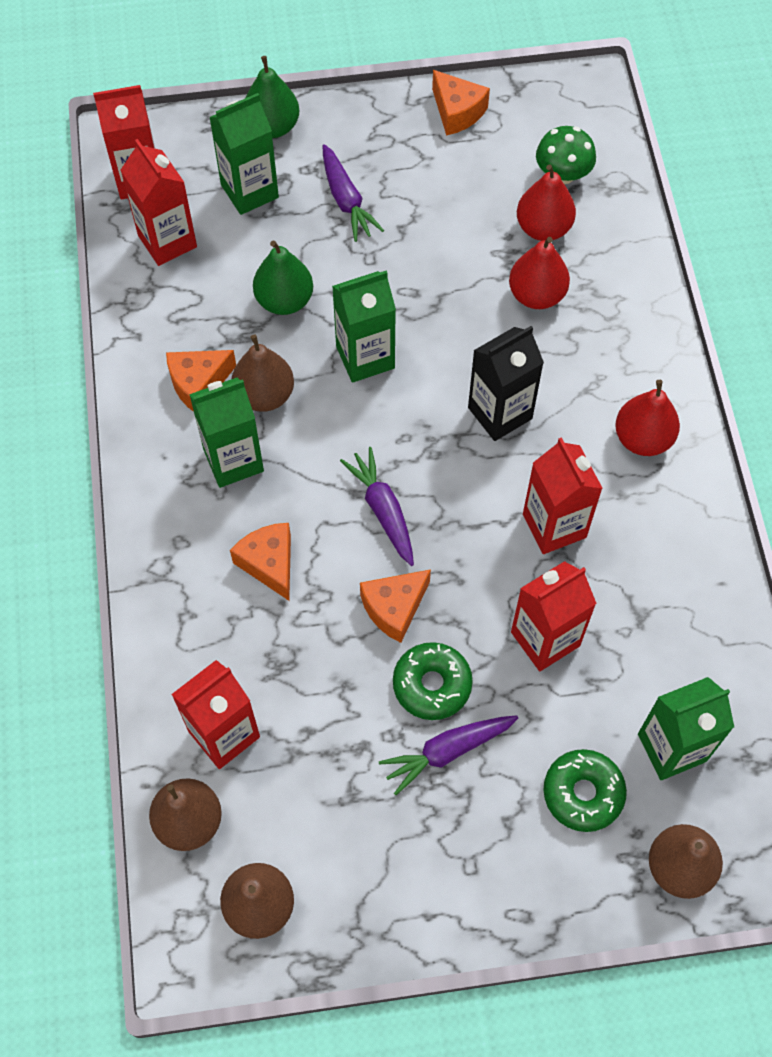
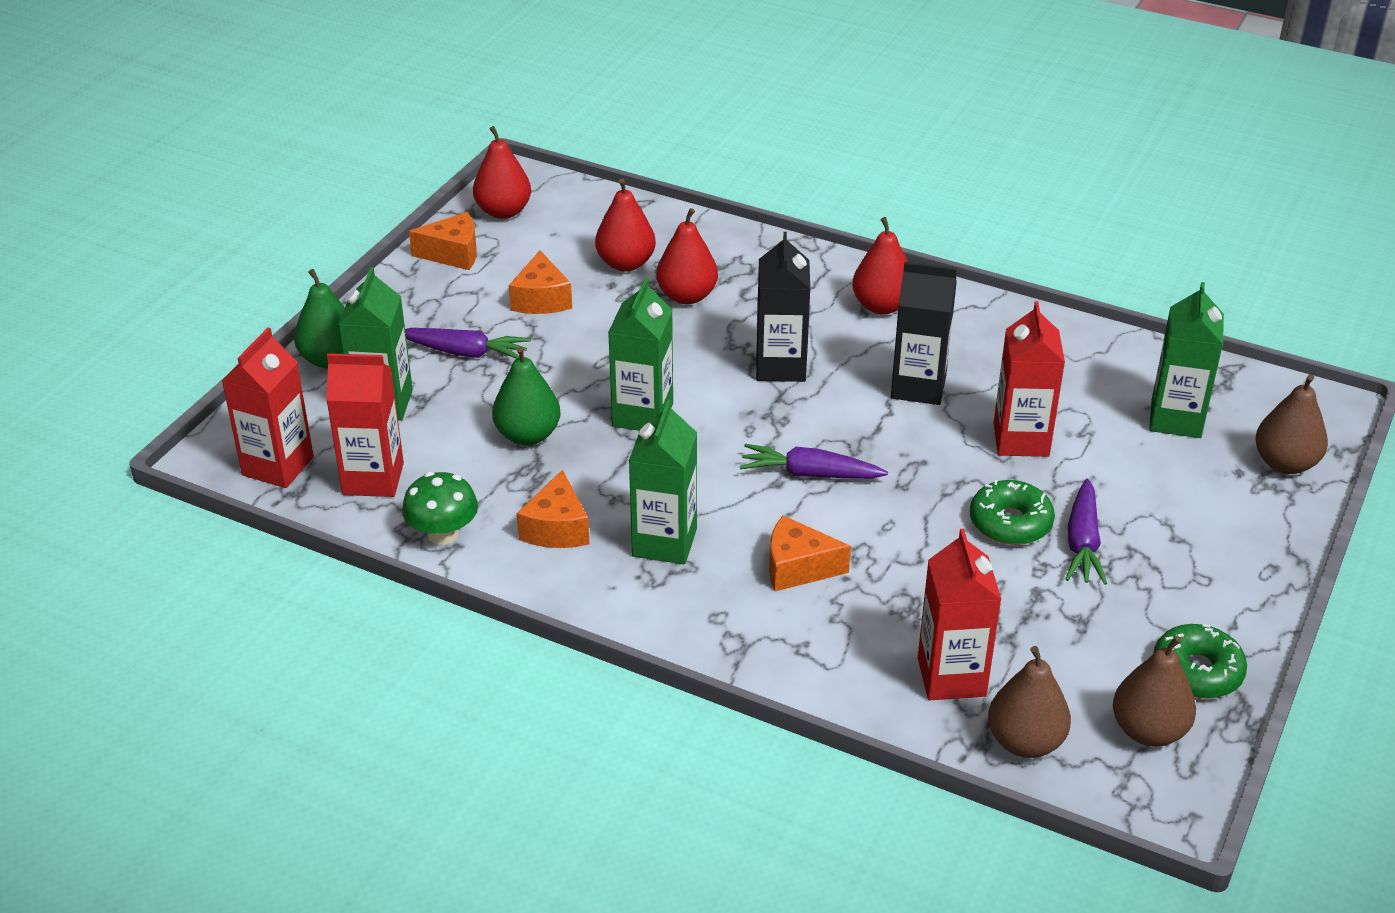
camera: 55 degrees left, 25 degrees down
brown pear [232,335,294,412] -> none
orange cheese [360,569,431,643] -> orange cheese moved to [509,251,572,314]
red carton [523,437,603,554] -> black carton [891,262,957,405]
green mushroom [536,126,596,184] -> green mushroom moved to [402,472,478,545]
green donut [543,749,627,832] -> green donut moved to [1154,624,1247,698]
none -> red pear [473,126,531,219]

